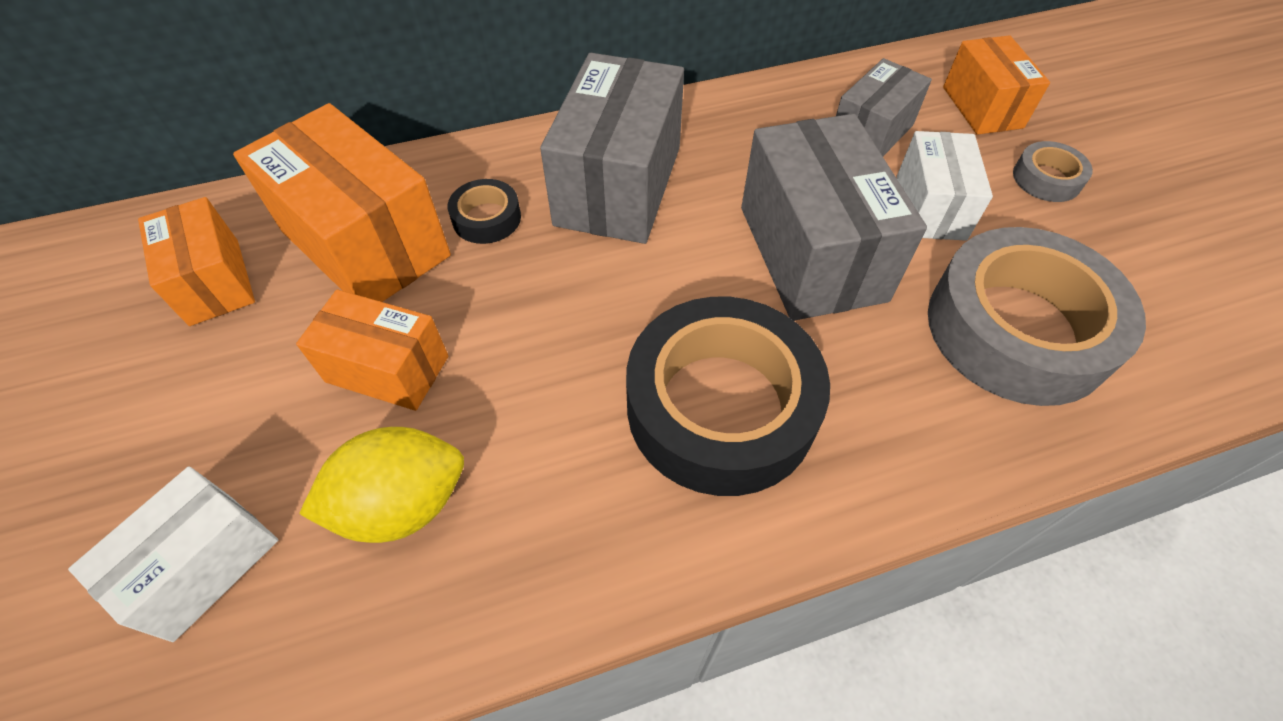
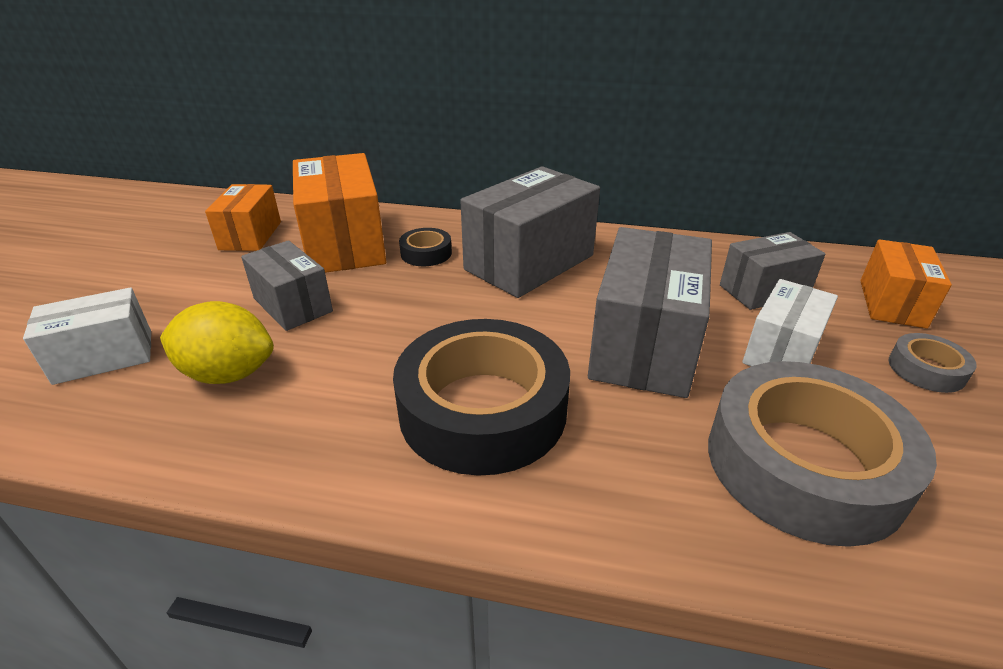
camera: 30 degrees right, 20 degrees down
orange box [296,290,448,411] -> grey box [241,240,333,331]

